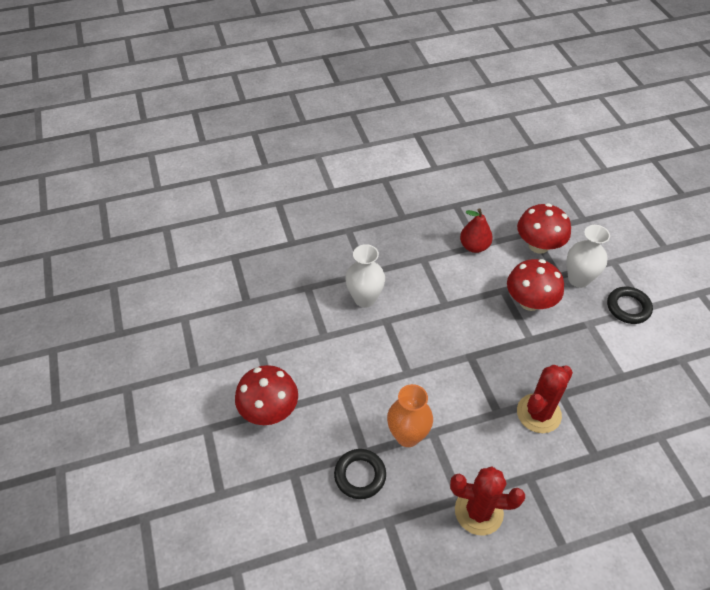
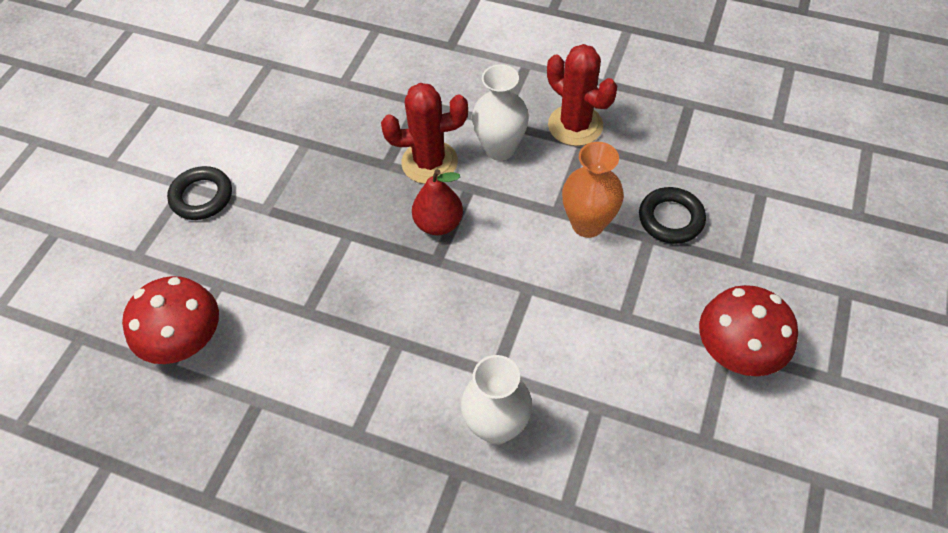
camera: 140 degrees left, 5 degrees up
red pear [460,209,493,253] -> red pear moved to [412,169,463,235]
red mushroom [507,259,564,311] -> none
white vase [566,225,610,288] -> white vase moved to [472,64,529,161]

